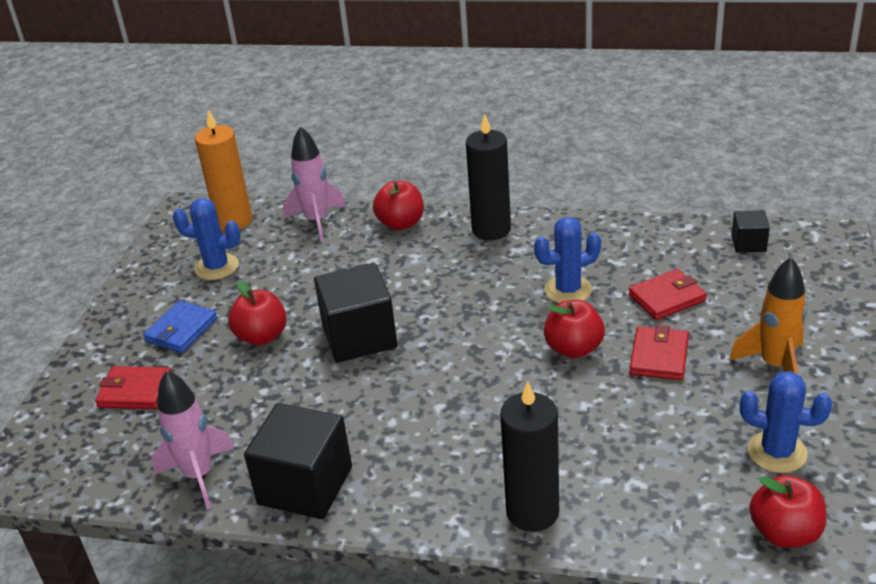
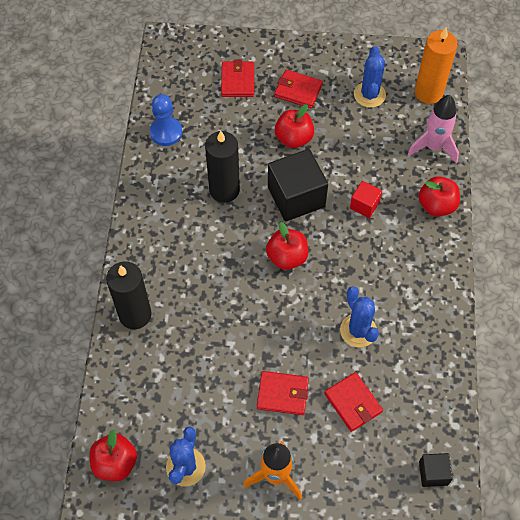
camera: 80 degrees right, 25 degrees up
blue wallet [143,301,218,353] -> red wallet [274,70,323,108]
pink rocket [151,370,235,509] -> blue pawn [150,94,182,146]
black cube [244,403,352,519] -> none
black candle [466,114,511,240] -> black candle moved to [205,131,240,203]
red apple [544,300,605,358] -> red apple moved to [266,222,308,270]
none -> red cube [350,181,382,218]

